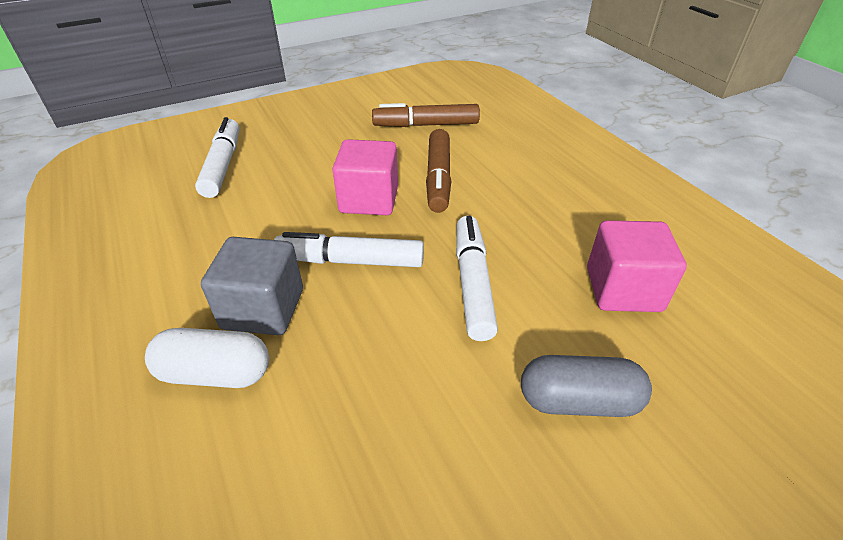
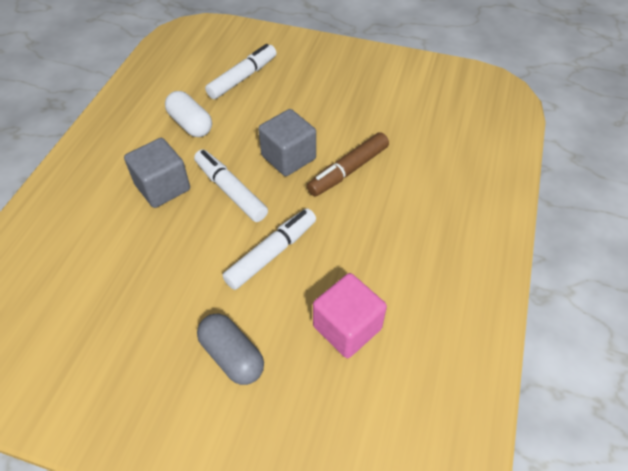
camera: 45 degrees right, 10 degrees up
white capsule [145,328,269,388] -> white capsule moved to [165,91,212,137]
pink cube [332,139,398,215] -> grey cube [258,109,316,176]
brown marker [372,103,480,127] -> none

